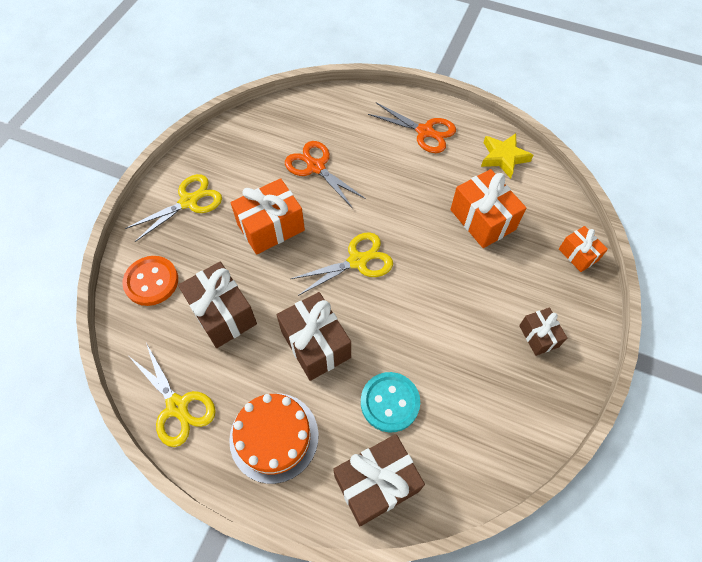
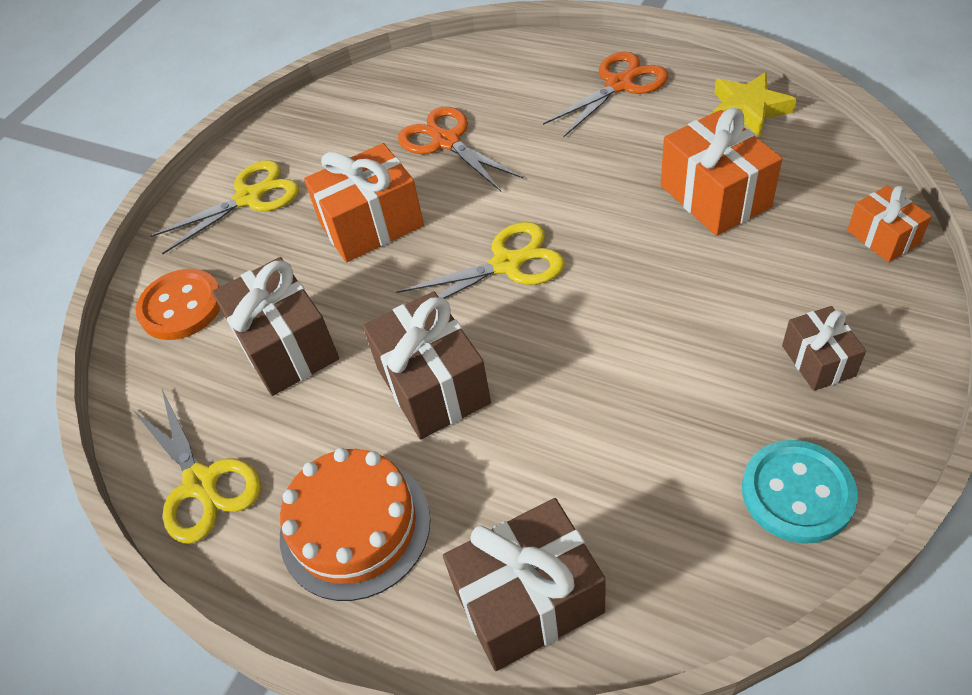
camera: 10 degrees right, 10 degrees down
turquoise button [361,372,420,432] -> turquoise button moved to [742,440,858,544]
orange scissors [368,103,456,153] -> orange scissors turned 75 degrees counterclockwise [543,52,668,138]

